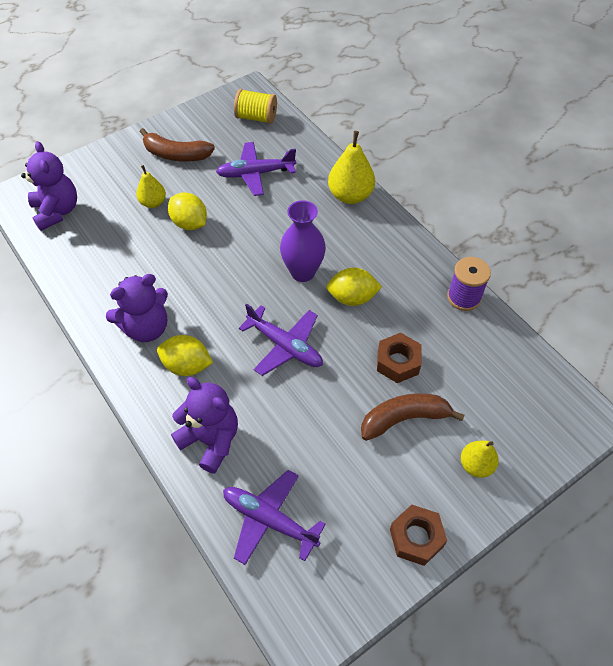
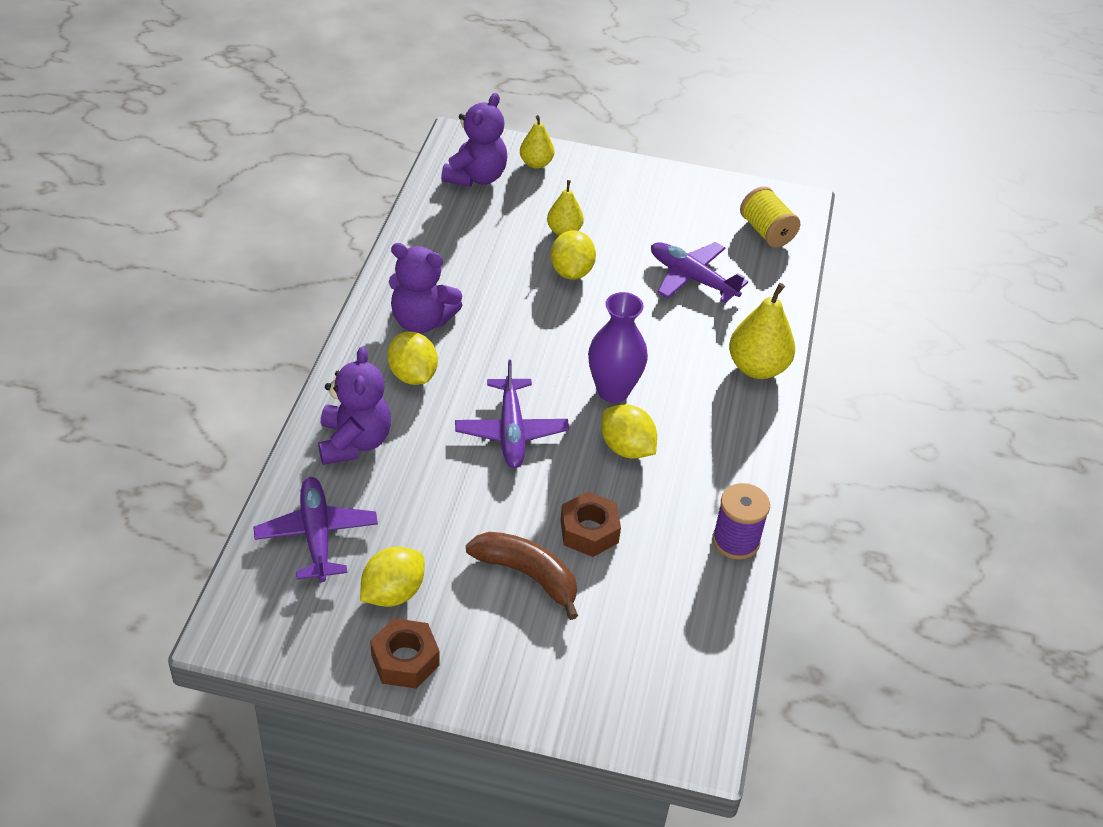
camera: 45 degrees right, 10 degrees down
brown banana [140,128,215,162] -> none
yellow pear [461,441,499,478] -> yellow pear moved to [520,115,554,169]
none -> yellow lemon [360,547,424,607]

